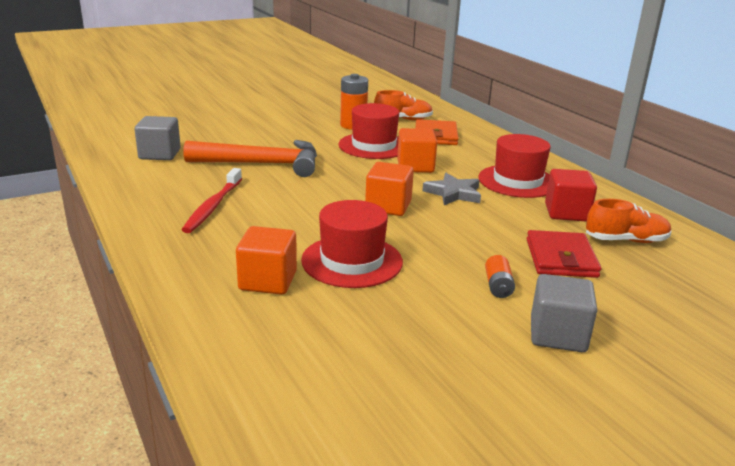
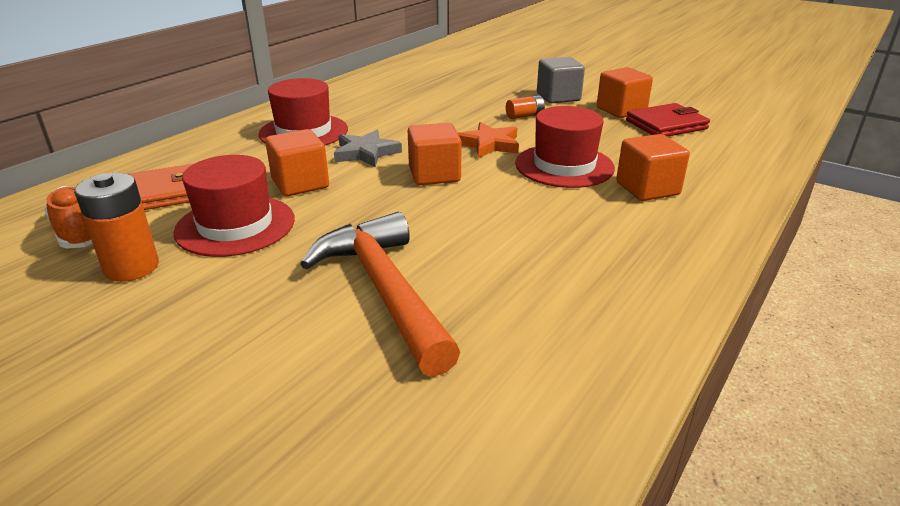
camera: 115 degrees left, 5 degrees up
grey cube [135,116,181,160] -> none
red toothbrush [182,168,242,233] -> none
red wallet [526,230,601,278] -> red wallet moved to [626,103,710,137]
red cube [545,169,597,222] -> none
orange shoe [586,199,671,243] -> none
none -> orange star [458,122,519,158]
none -> orange cube [597,67,653,118]

